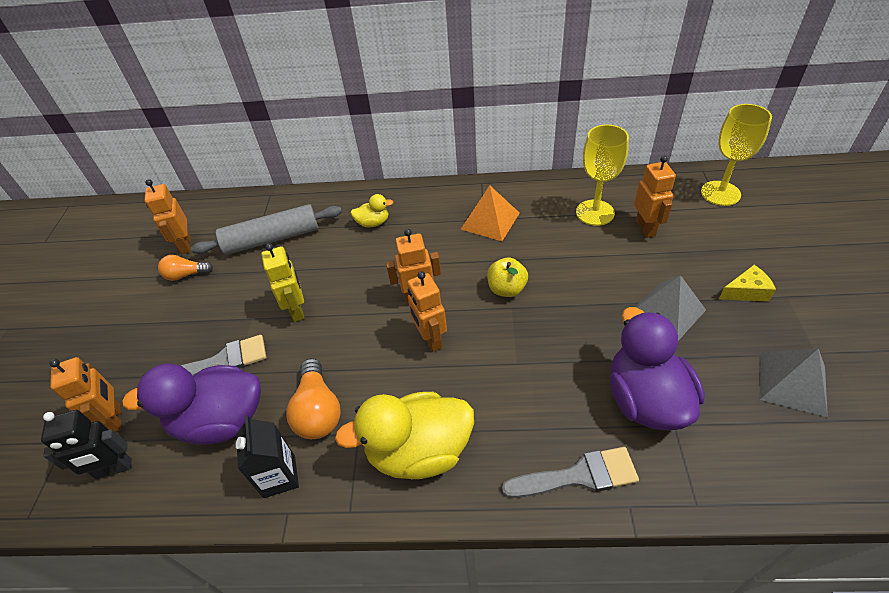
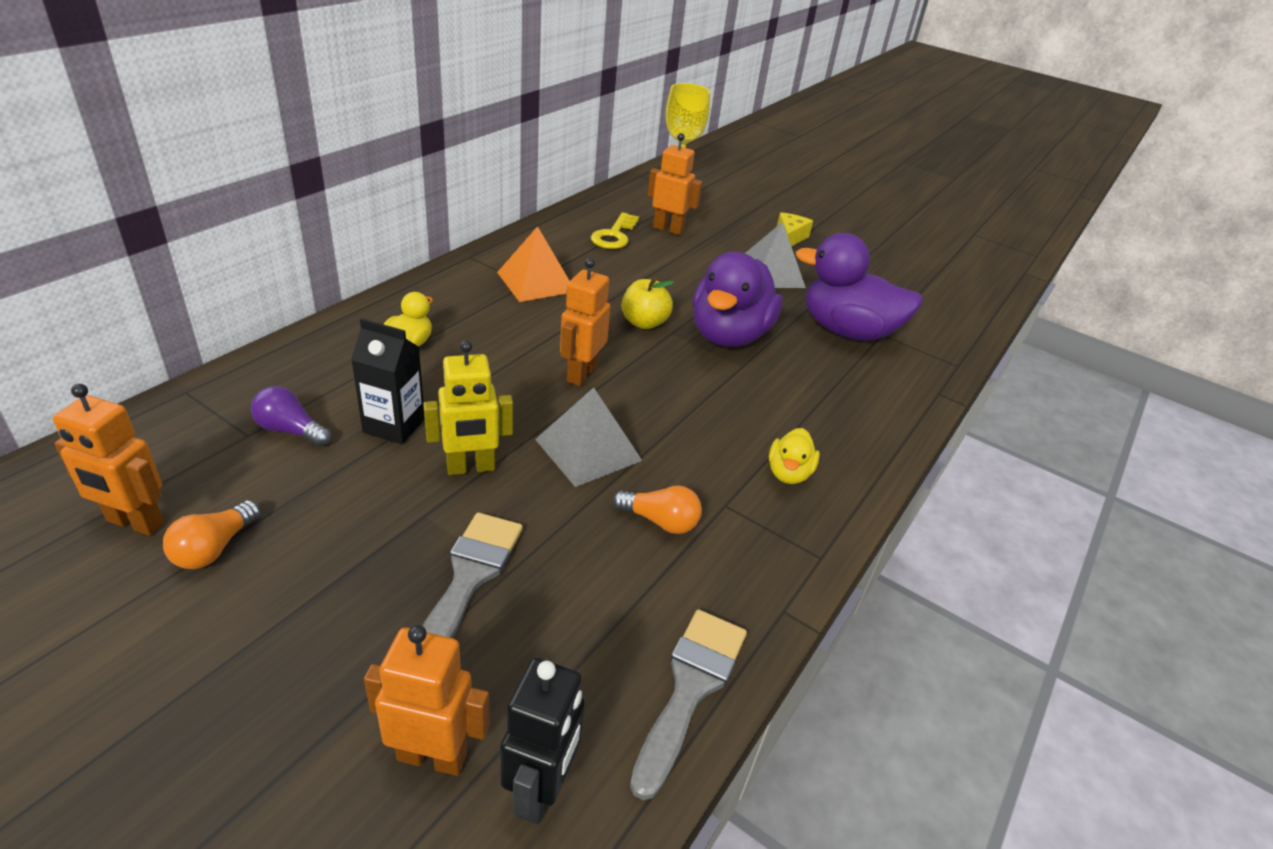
camera: 65 degrees left, 10 degrees down
purple duck [122,363,261,445] -> purple duck moved to [692,252,783,347]
grey rolling pin [191,204,342,255] -> purple light bulb [251,386,331,447]
black carton [236,415,299,498] -> black carton moved to [351,318,425,444]
yellow robot [261,244,304,322] -> yellow robot turned 150 degrees clockwise [423,340,513,475]
orange light bulb [286,358,341,439] -> orange light bulb [613,485,702,534], size x0.64
yellow duck [335,392,474,479] -> yellow duck [769,428,820,484], size x0.47
orange robot [407,271,447,352] -> none
grey brush [502,447,639,498] -> grey brush moved to [630,609,747,800]
yellow goblet [576,125,629,226] -> yellow key [591,212,639,249]
grey pyramid [759,348,828,417] -> grey pyramid moved to [535,387,642,487]

